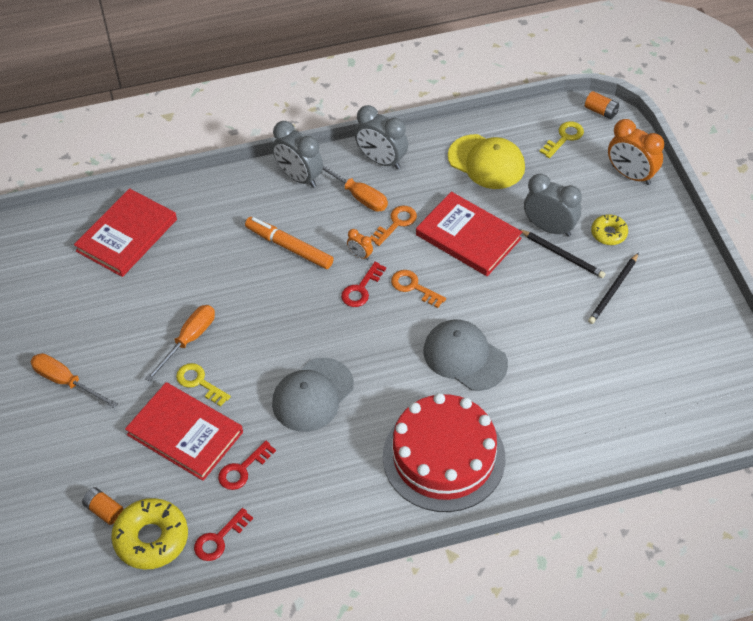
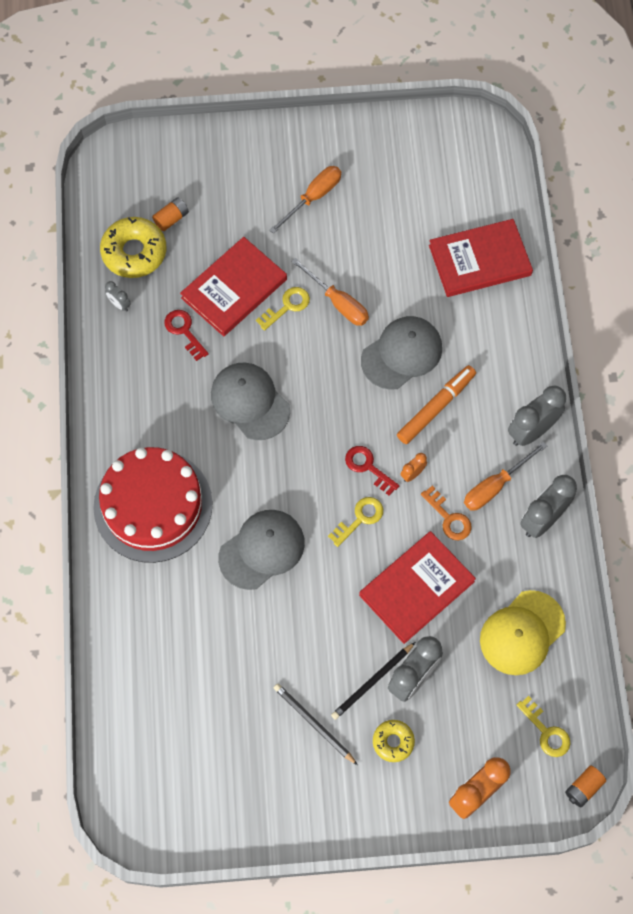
camera: 100 degrees right, 15 degrees up
red book [74,188,177,277] -> red book turned 60 degrees counterclockwise [429,219,533,297]
red key [194,508,253,561] -> grey clock [105,281,131,311]
orange key [391,270,446,308] -> yellow key [328,497,383,547]
none -> grey cap [361,316,442,390]

